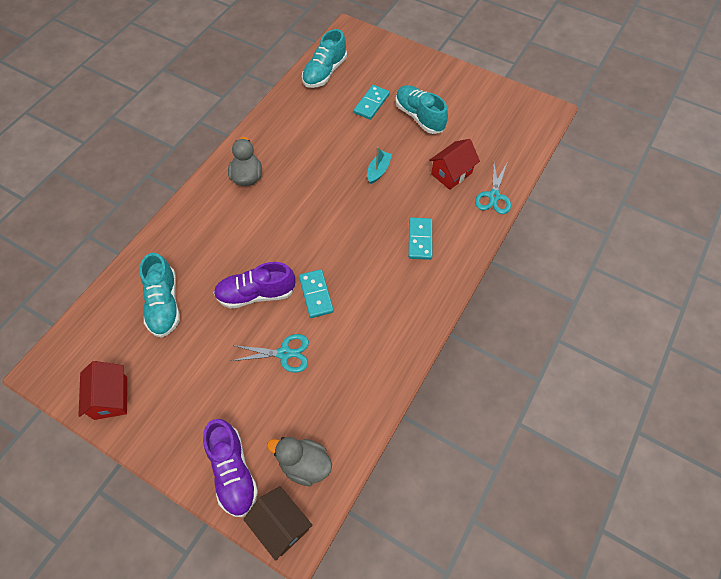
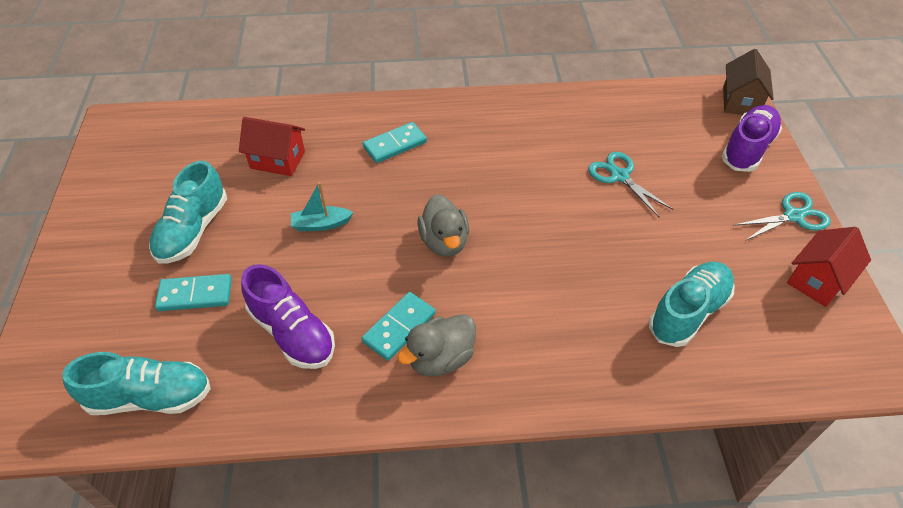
camera: 125 degrees left, 10 degrees down
purple shoe [214,262,296,309] -> purple shoe moved to [241,264,335,369]
grey duck [267,437,332,486] -> grey duck moved to [417,194,469,256]
turquoise domino [299,269,334,318] -> turquoise domino moved to [361,292,435,361]
turquoise scissors [475,163,511,214] -> turquoise scissors moved to [734,192,831,241]

